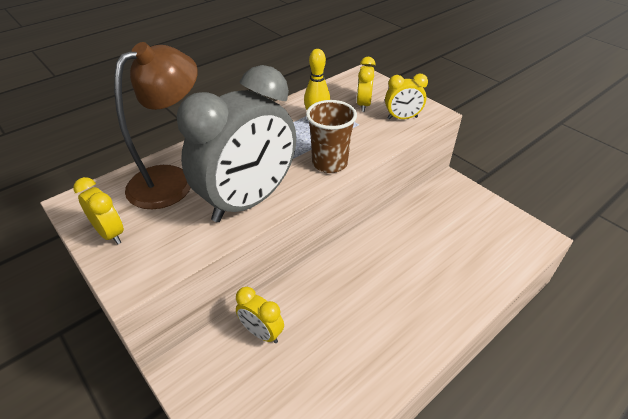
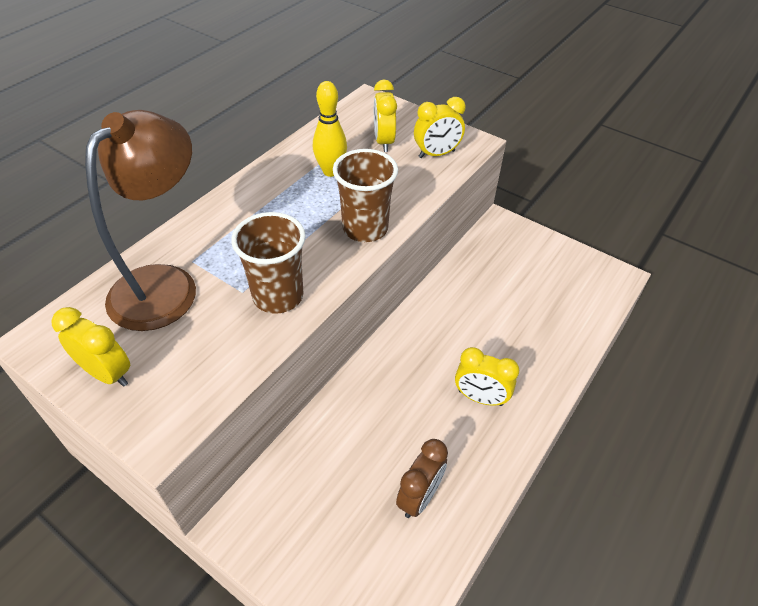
camera: 15 degrees left, 5 degrees up
grey clock [177,65,296,222] -> brown cup [231,212,306,314]
yellow clock [236,287,284,343] -> yellow clock moved to [455,347,519,406]
none -> brown clock [396,439,448,518]

